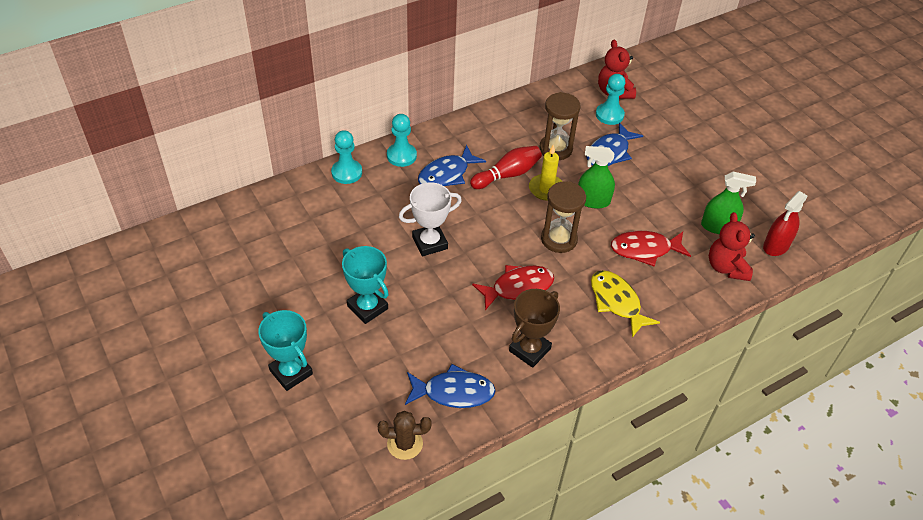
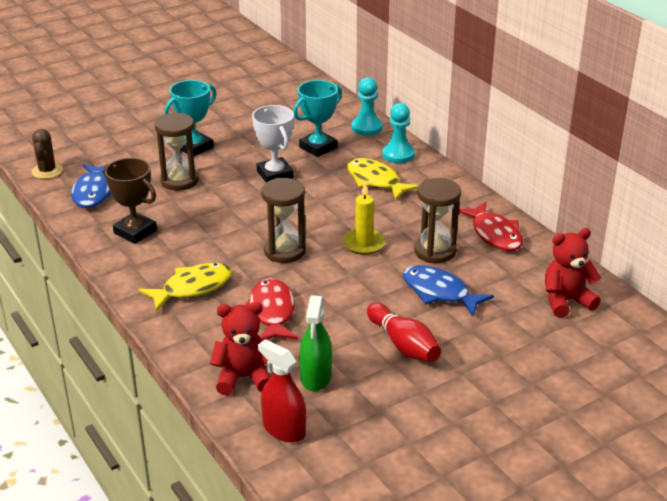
camera: 90 degrees right, 15 degrees down
turquoise trophy [258,310,313,391] -> turquoise trophy moved to [293,80,342,157]
blue fish [418,145,486,186] -> yellow fish [347,158,419,200]
red bowling pin [470,146,542,189] -> red bowling pin moved to [367,303,441,362]
red fish [472,265,554,310] -> red fish moved to [459,202,523,251]
green spray bottle [578,146,615,209] -> none
turquoise pawn [596,74,626,125] -> none
none -> brown hourglass [154,112,199,191]

